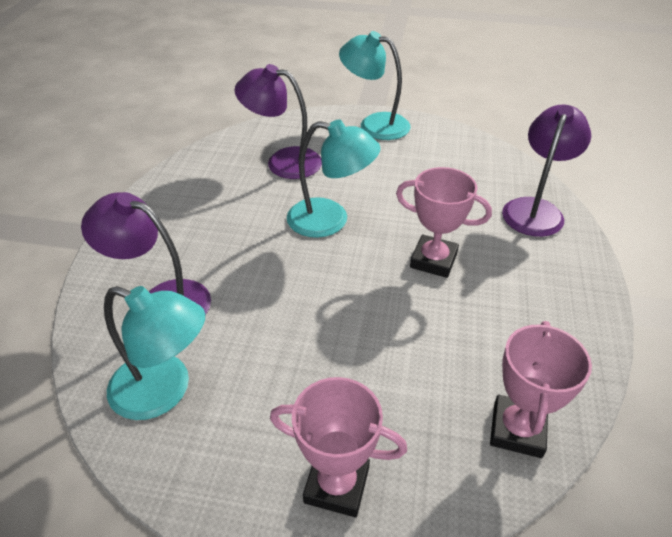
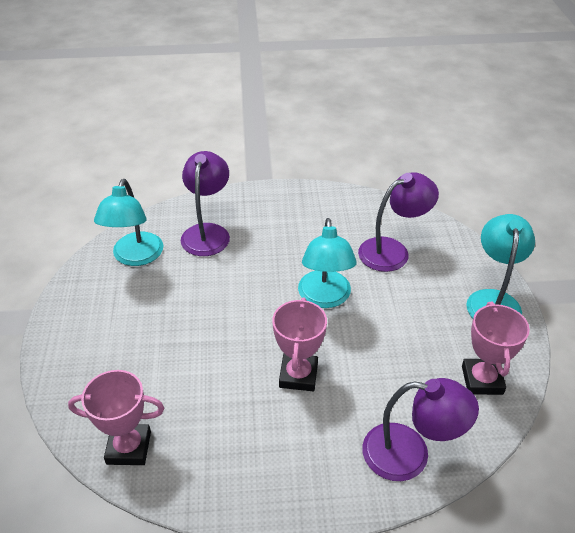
camera: 75 degrees right, 0 degrees up
purple lamp [234,64,322,179] -> purple lamp turned 60 degrees clockwise [358,172,439,272]
pink trophy [270,377,407,517] -> pink trophy moved to [462,302,530,395]

